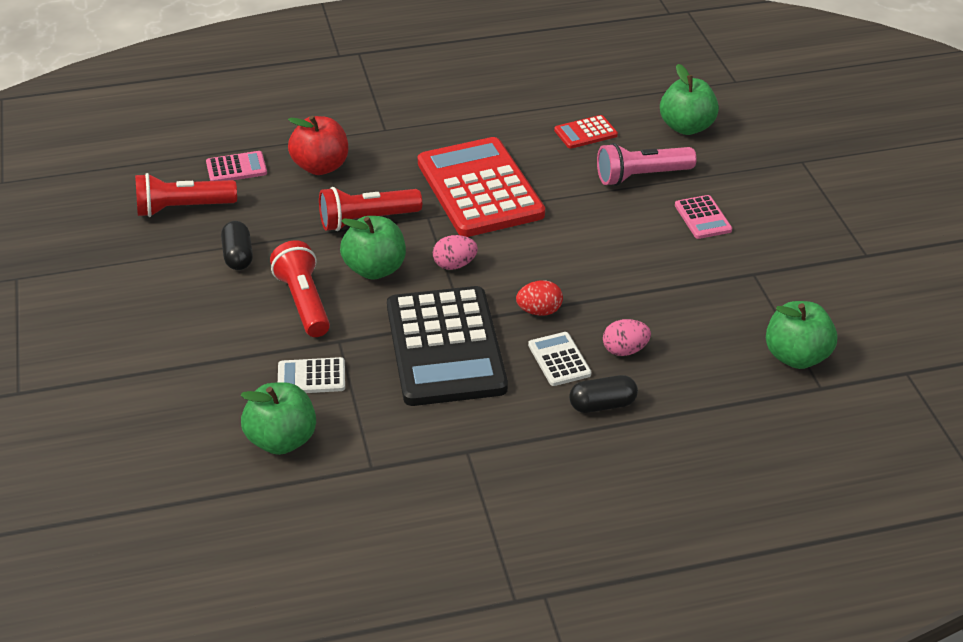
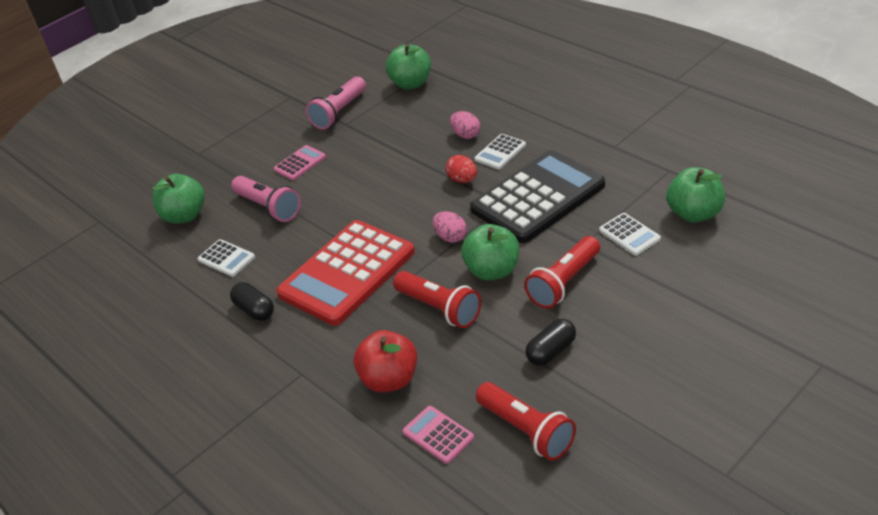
camera: 115 degrees left, 0 degrees up
red calculator [554,115,618,149] -> white calculator [197,239,255,277]
black capsule [569,375,638,413] -> black capsule moved to [230,282,274,321]
none -> pink flashlight [306,76,366,130]

